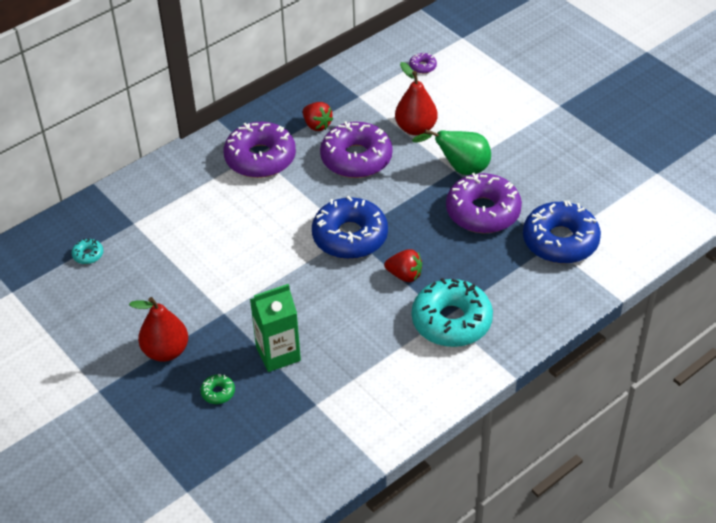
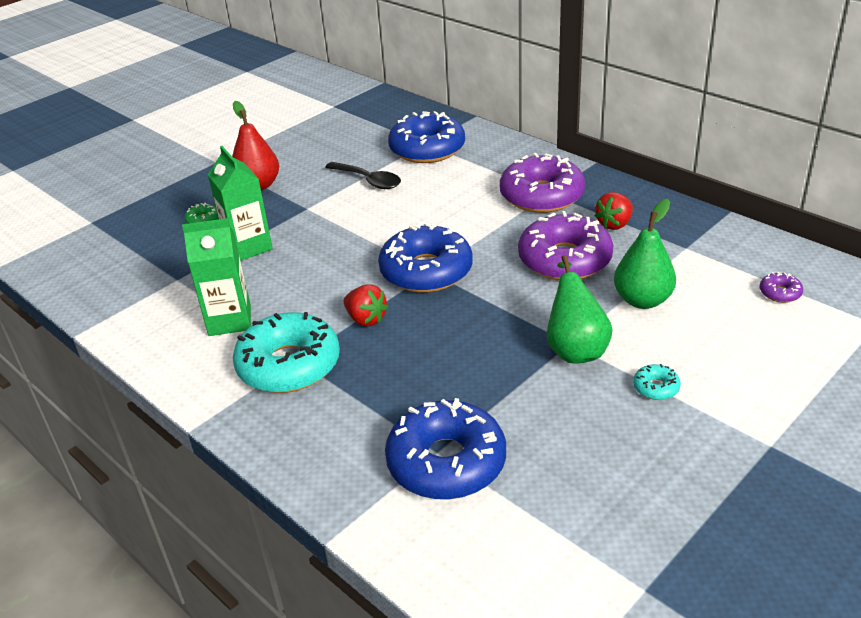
camera: 85 degrees right, 10 degrees down
turquoise donut [72,239,103,264] -> turquoise donut moved to [633,364,681,400]
red strawberry [384,249,422,282] -> red strawberry turned 60 degrees counterclockwise [344,284,388,327]
red pear [395,62,438,135] -> green pear [614,199,676,309]
purple donut [446,173,522,233] -> none
none -> green carton [182,218,251,336]
none -> black spoon [325,162,401,189]
none -> blue donut [388,111,465,163]

